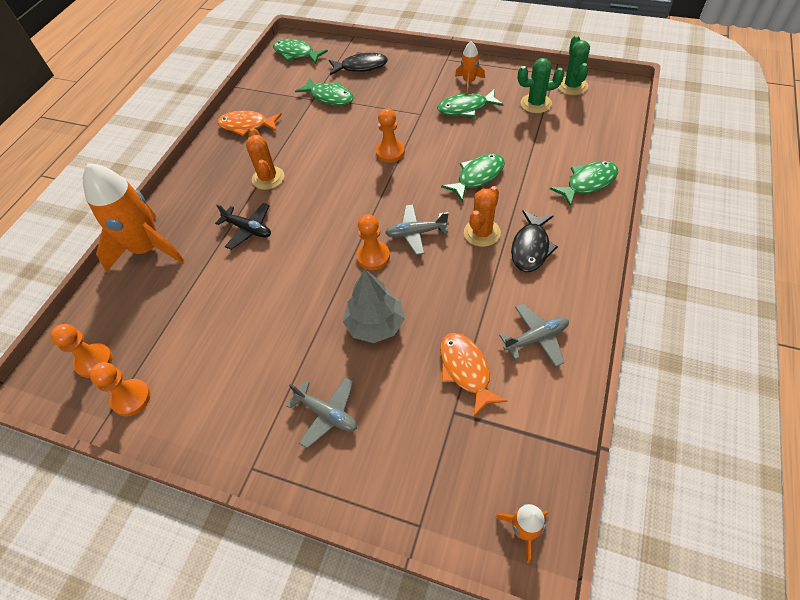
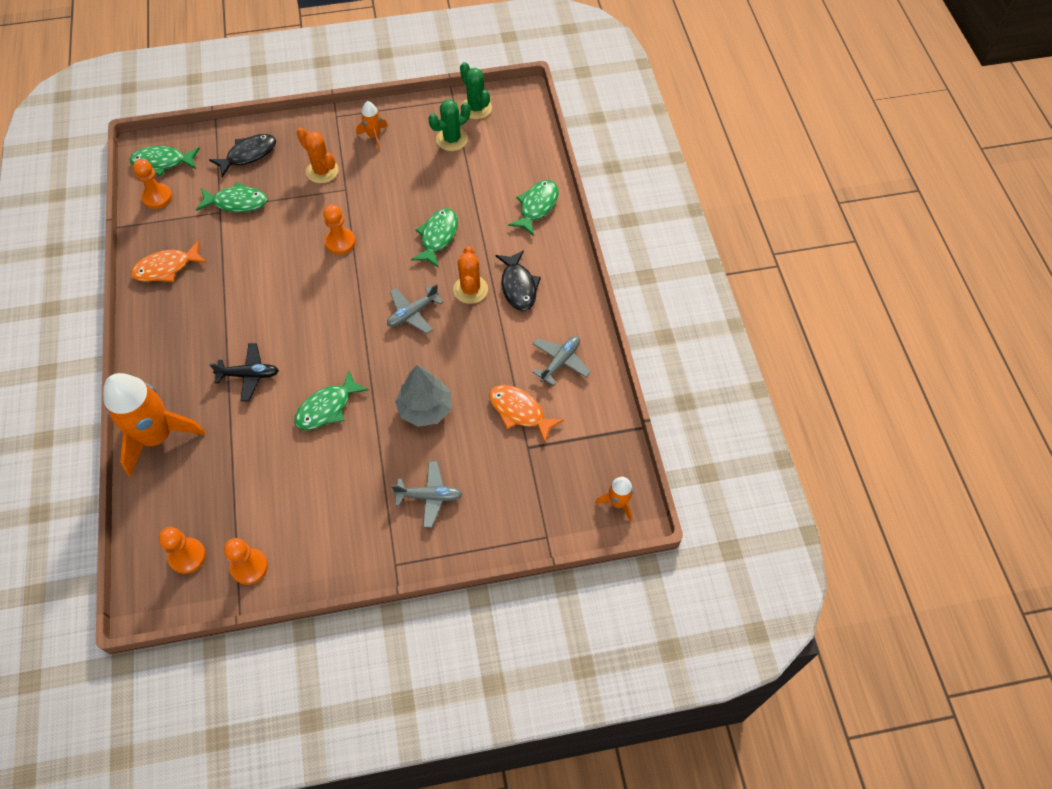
camera: 35 degrees left, 5 degrees up
orange cactus [246,128,284,190] -> orange cactus moved to [297,127,339,183]
orange pawn [357,214,390,270] -> orange pawn moved to [133,159,172,209]
green fish [437,89,503,117] -> green fish moved to [294,370,369,430]

